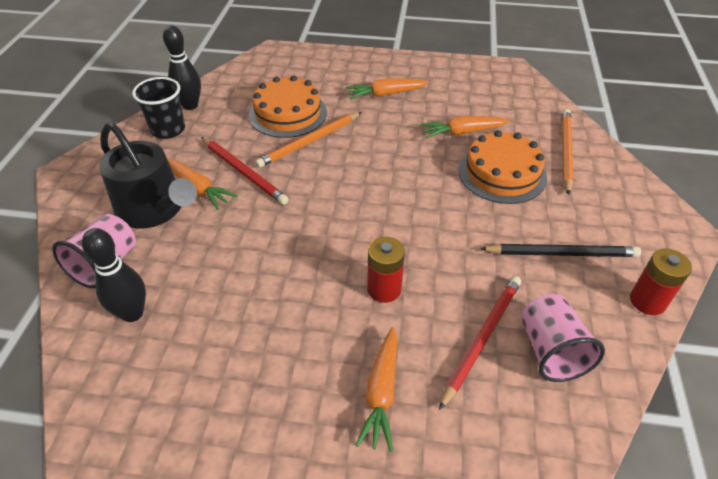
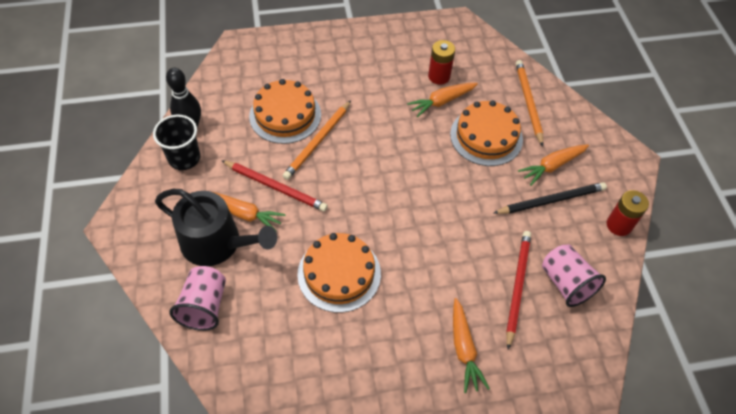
camera: 20 degrees left, 10 degrees up
black bowling pin [82,228,146,322] -> none
orange carrot [346,78,428,99] -> orange carrot moved to [518,145,589,186]
red battery [367,237,405,303] -> red battery moved to [428,40,455,85]
none -> orange cake [297,233,381,313]

